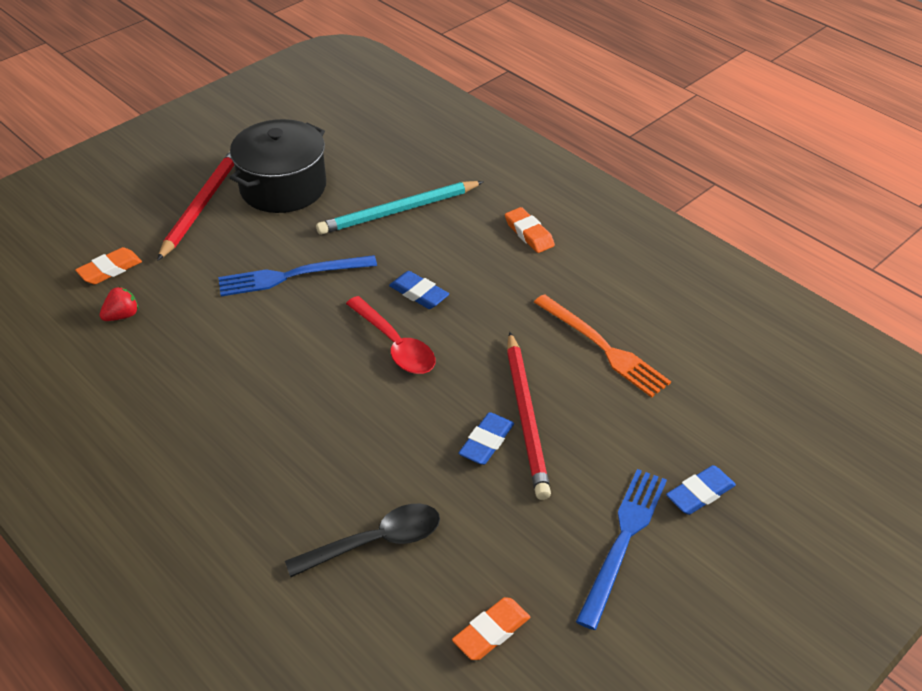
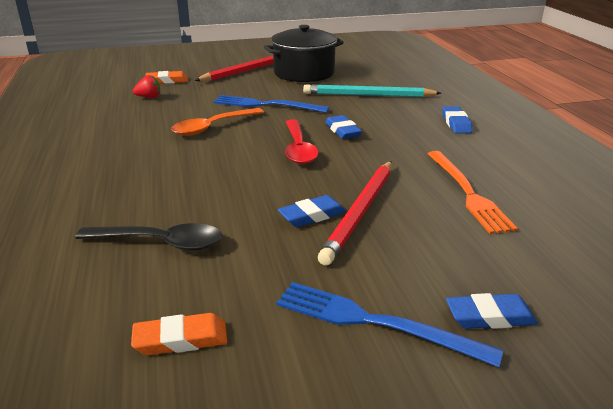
camera: 30 degrees right, 15 degrees down
orange eraser [505,207,555,253] -> blue eraser [442,106,473,134]
blue fork [576,469,667,630] -> blue fork turned 120 degrees counterclockwise [276,282,503,367]
none -> orange spoon [171,108,264,136]

